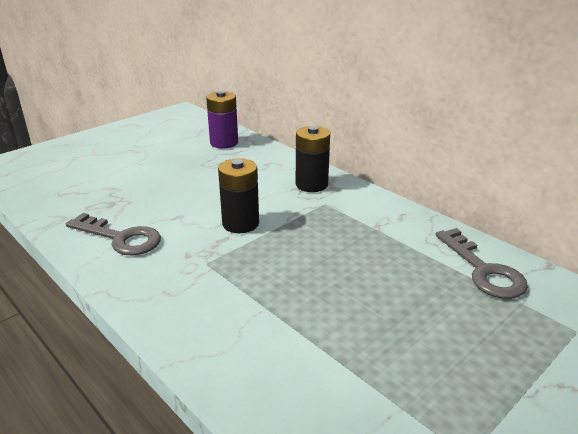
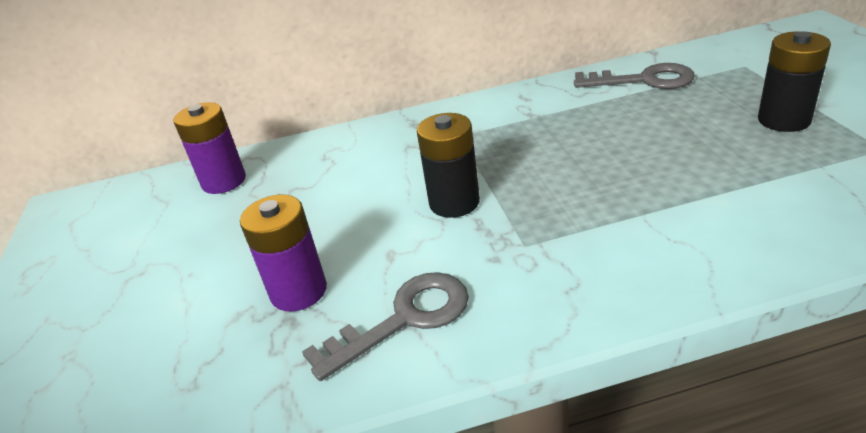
camera: 55 degrees left, 5 degrees up
black battery [296,126,330,192] -> black battery moved to [758,31,831,132]
none -> purple battery [240,195,327,312]

